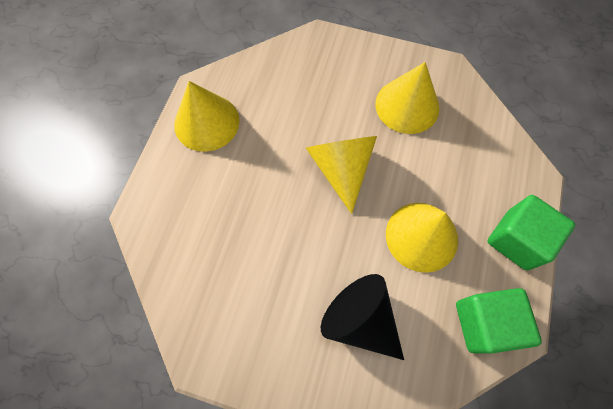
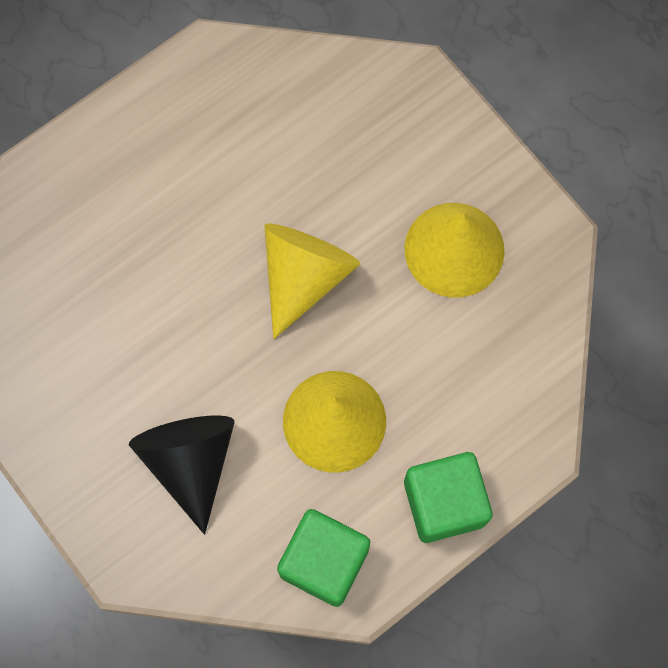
camera: 35 degrees right, 5 degrees up
yellow cone [174,81,240,152] -> none

